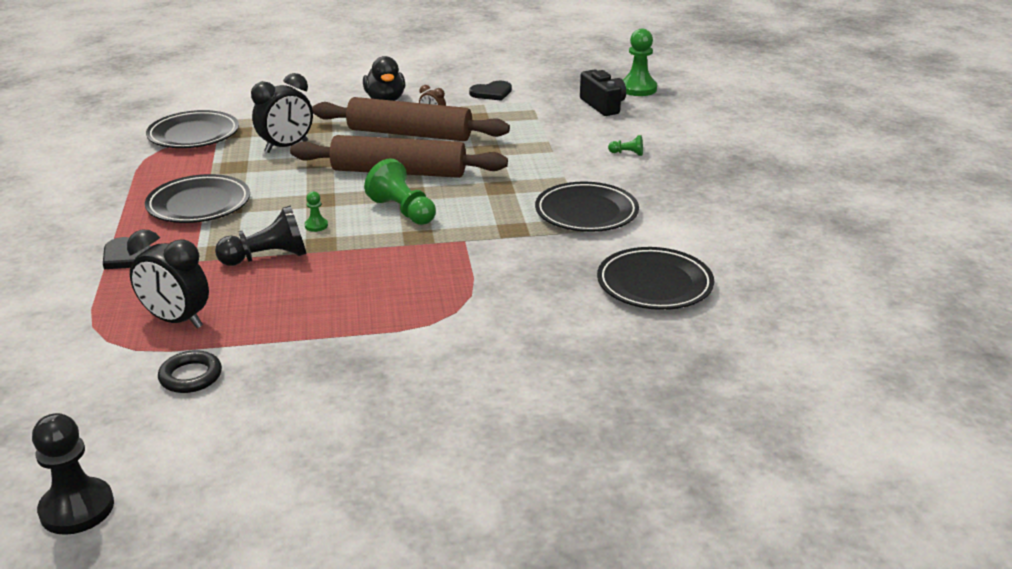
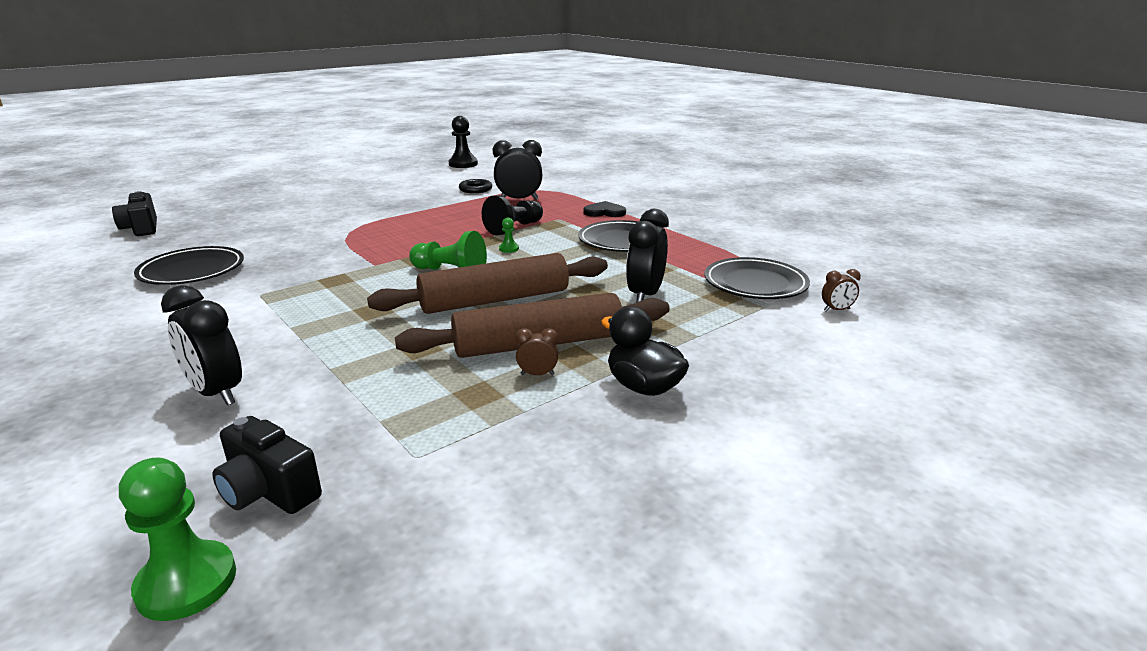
camera: 150 degrees right, 5 degrees down
black heart [469,81,512,101] -> none
black plate [535,182,639,232] -> none
green pawn [608,135,643,156] -> black clock [161,285,242,406]
none -> black camera [112,191,157,236]
none -> brown clock [822,269,861,312]

